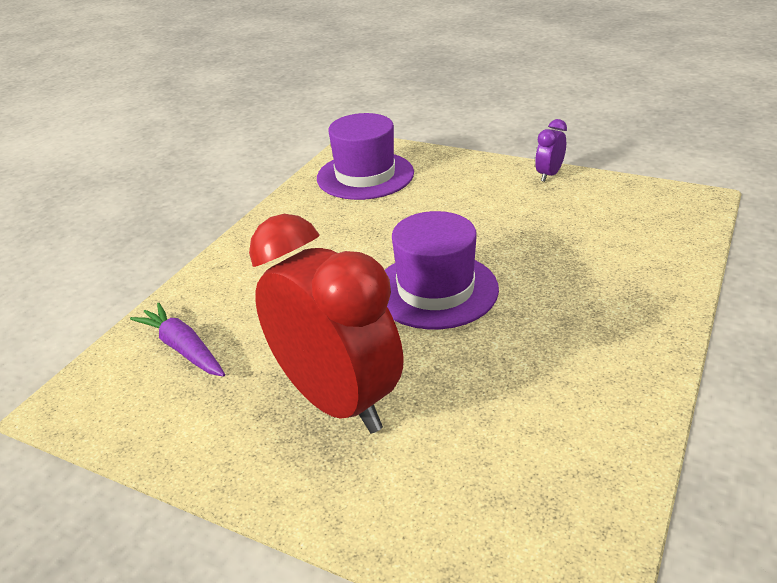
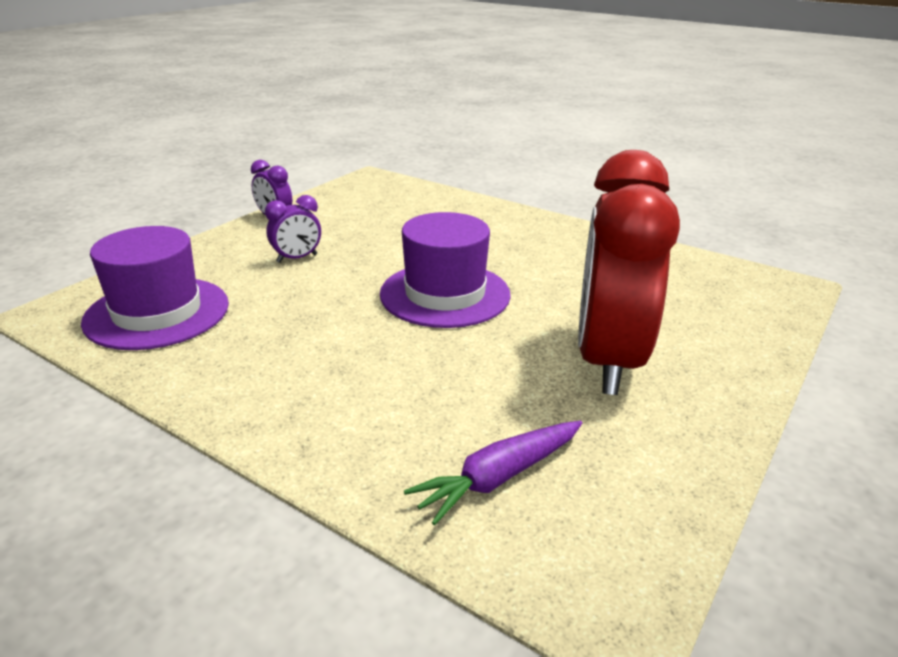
camera: 85 degrees left, 5 degrees down
red clock [249,214,404,433] -> red clock turned 45 degrees counterclockwise [578,150,680,395]
none -> purple clock [265,195,321,263]

